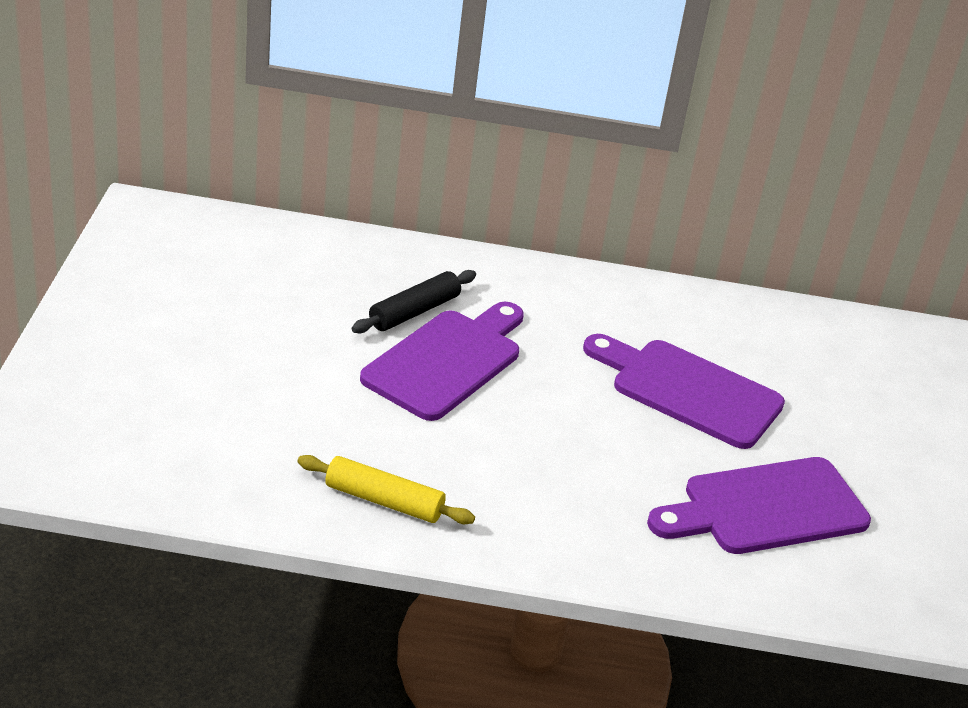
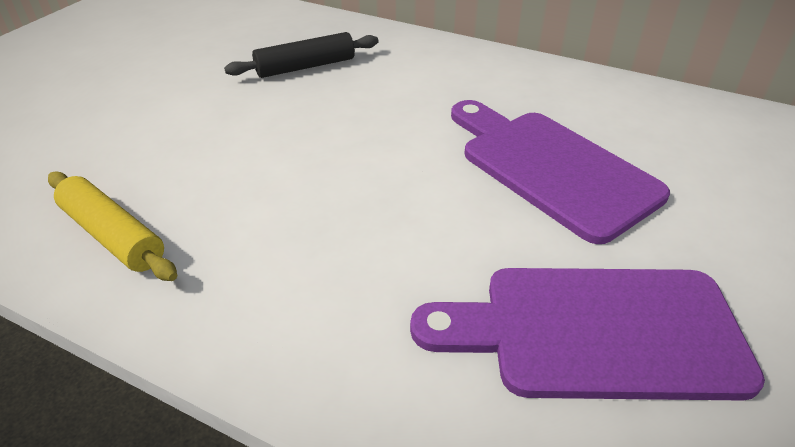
camera: 25 degrees right, 5 degrees up
purple cutting board [360,302,524,421] -> none

